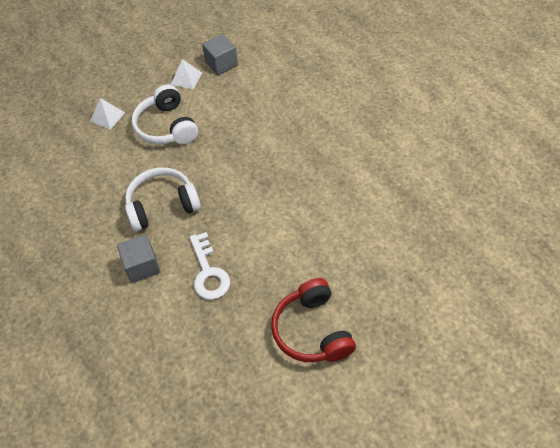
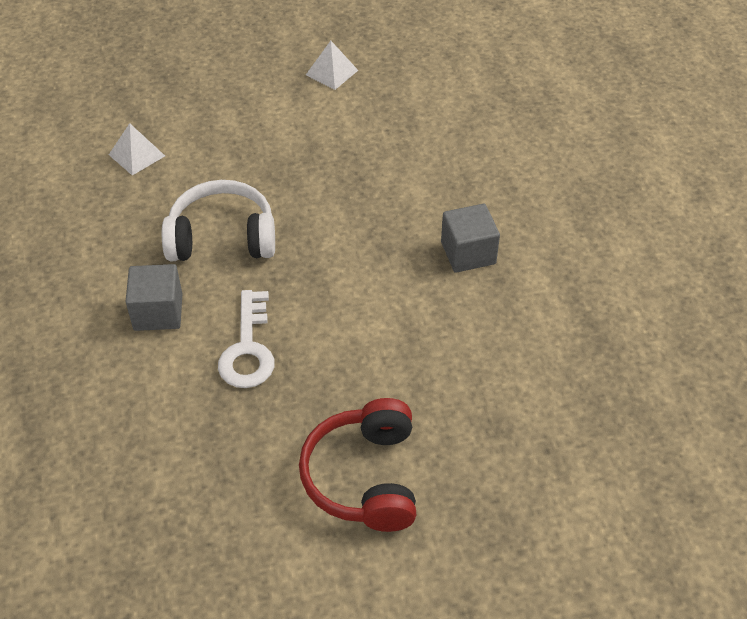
camera: 15 degrees right, 5 degrees down
white pyramid [90,98,125,130] -> white pyramid moved to [109,123,165,176]
white headphones [131,84,198,144] -> none
grey cube [202,34,238,75] -> grey cube moved to [441,204,500,273]

